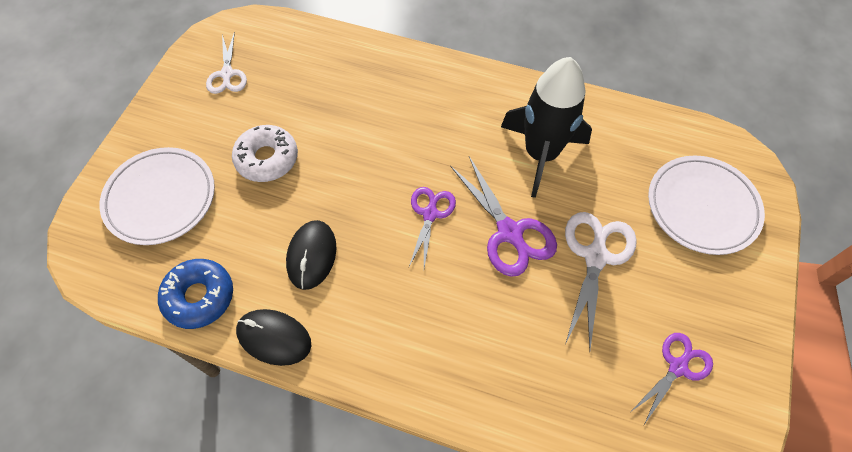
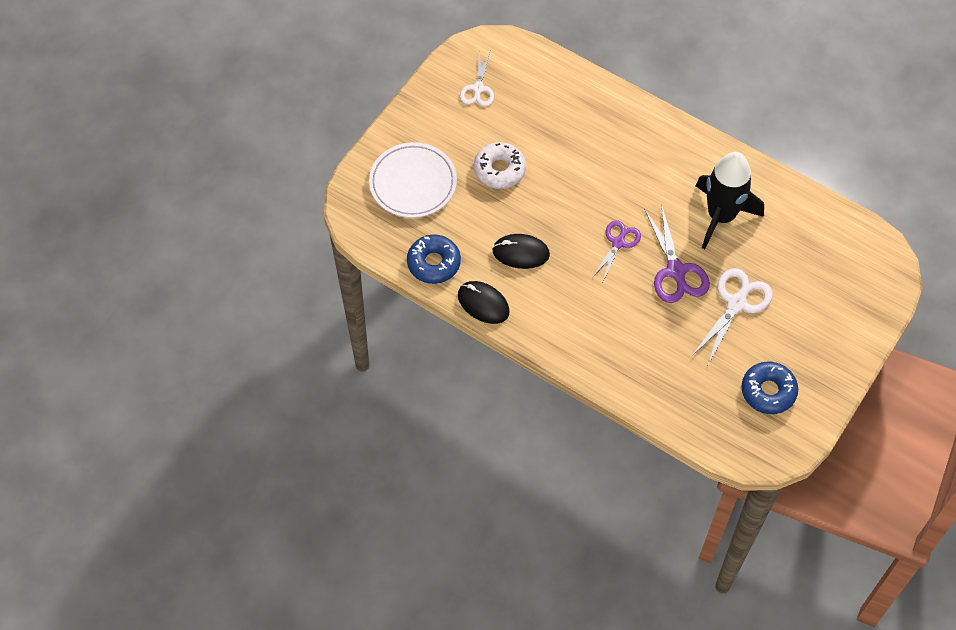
camera: 15 degrees right, 0 degrees up
black mouse [286,220,336,290] -> black mouse turned 75 degrees clockwise [492,234,550,269]
purple scissors [632,333,713,425] -> blue donut [741,362,798,414]
white plate [648,156,765,255] -> none

